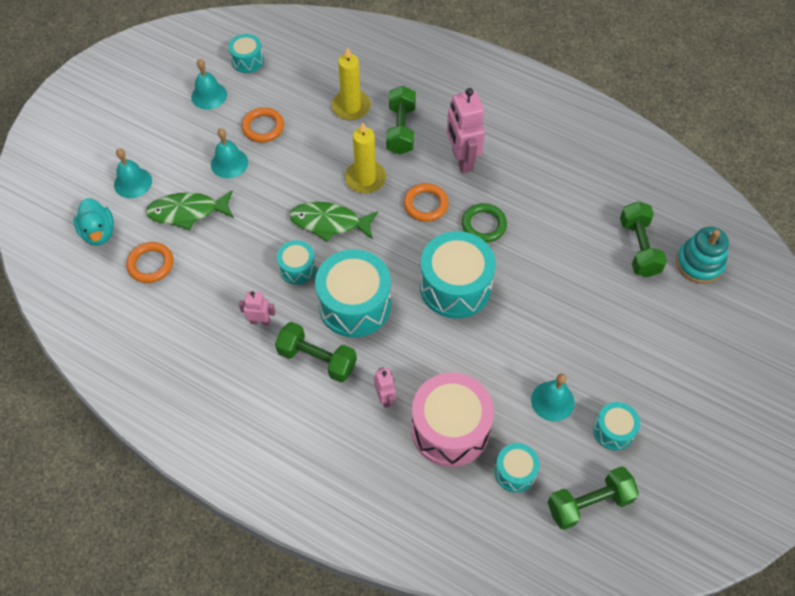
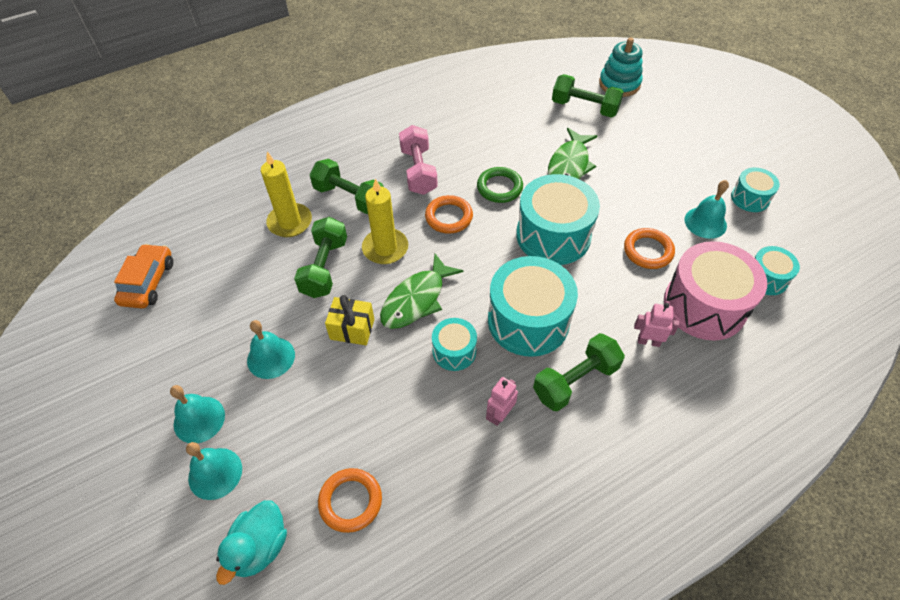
camera: 60 degrees left, 5 degrees down
turquoise duck [74,198,114,246] -> turquoise duck turned 105 degrees clockwise [216,500,287,585]
green fish [146,191,234,231] -> green fish moved to [548,128,597,179]
turquoise bell [191,59,227,109] -> turquoise bell moved to [170,385,225,443]
turquoise drum [228,34,264,73] -> orange car [114,244,173,309]
orange ring [242,107,284,143] -> orange ring moved to [624,228,675,269]
pink robot [447,88,485,173] -> pink dumbbell [399,125,438,195]
green dumbbell [548,466,639,530] -> green dumbbell moved to [294,217,347,298]
none -> yellow gift [325,295,375,345]

